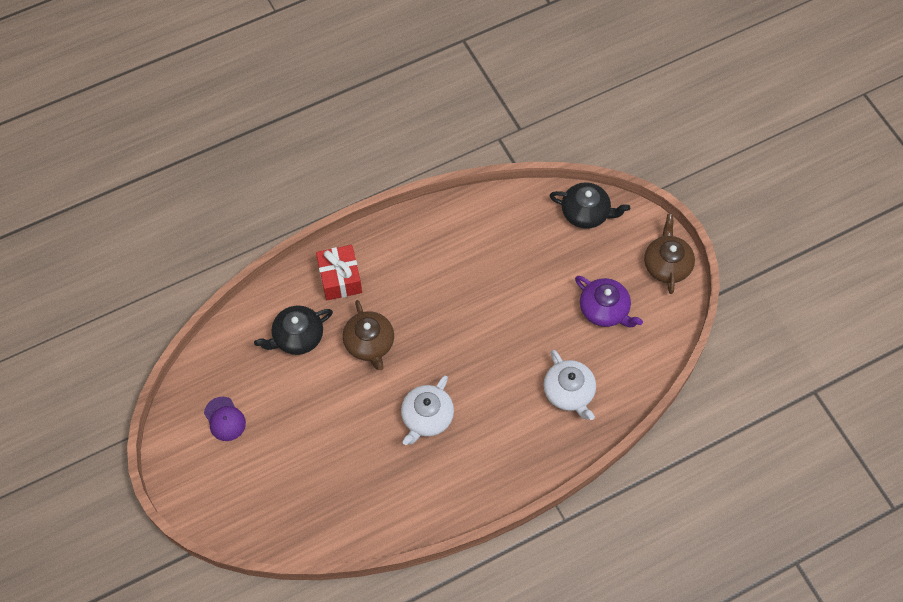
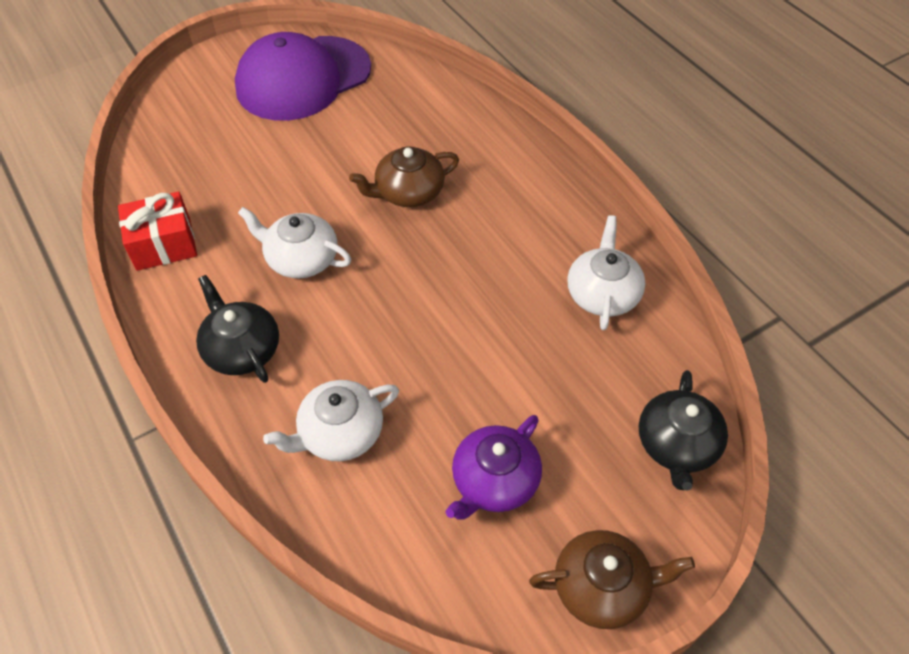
camera: 85 degrees right, 10 degrees down
purple cap [204,397,246,441] -> purple cap [235,32,371,121], size x2.48
black teapot [254,305,333,355] -> black teapot moved to [196,275,279,383]
red gift [316,245,362,300] -> red gift moved to [118,191,197,271]
none -> white teapot [567,215,645,330]

